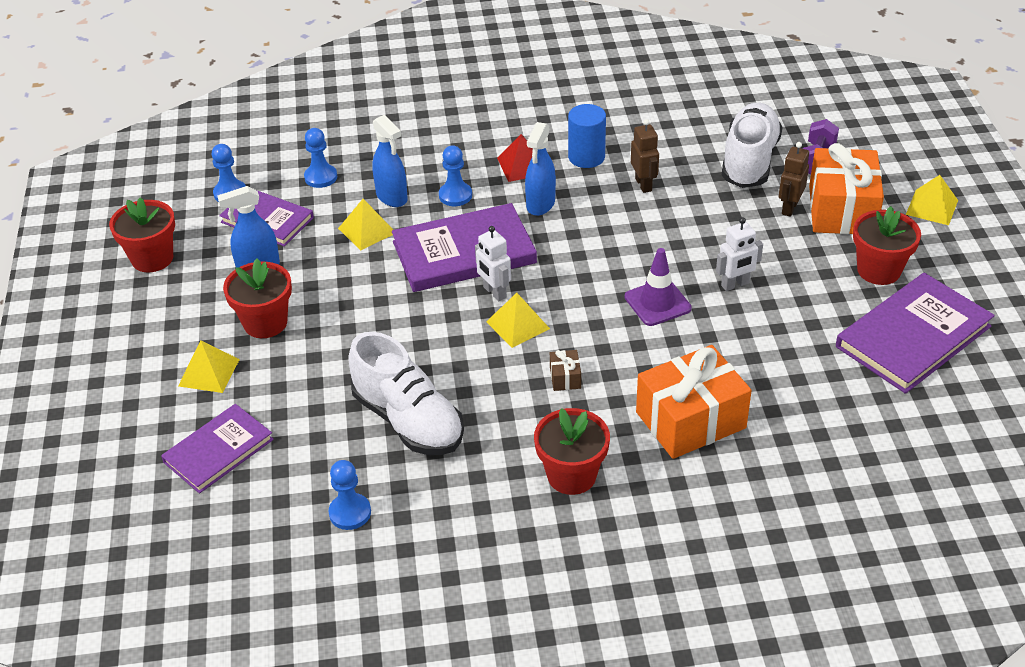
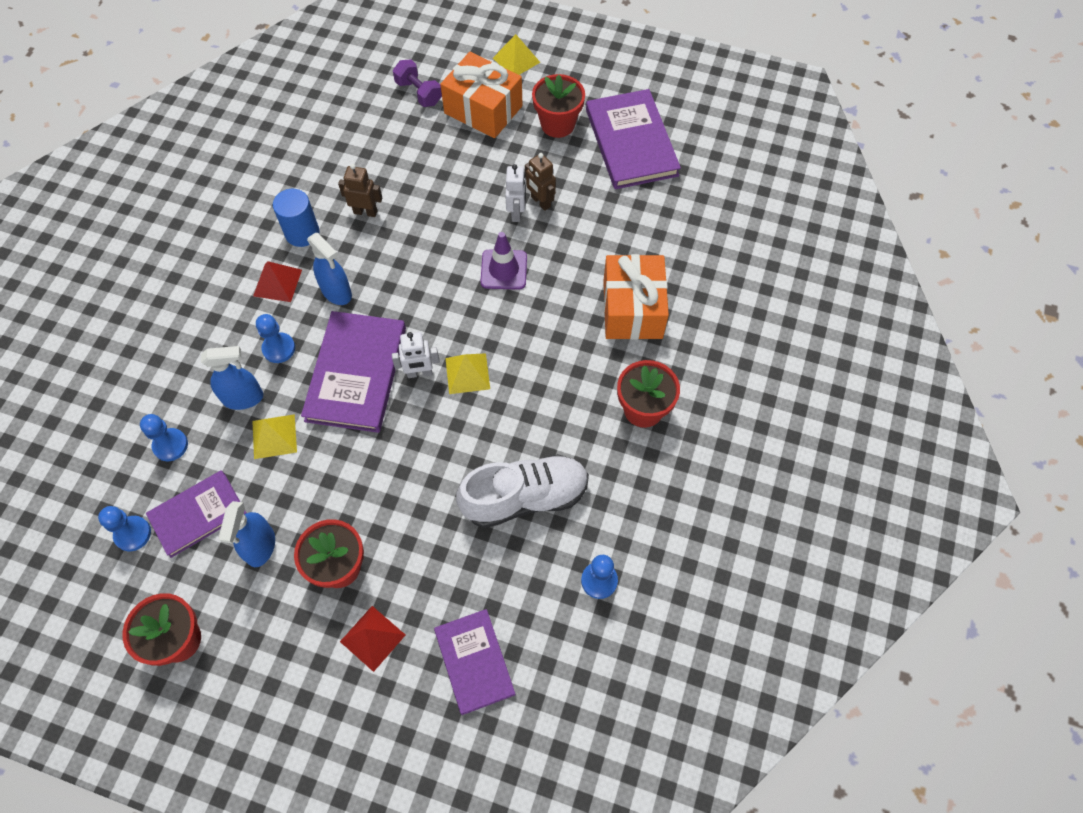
camera: 65 degrees left, 20 degrees up
yellow pyramid [178,340,240,393] -> red pyramid [340,606,405,672]
brown gift [550,350,581,391] -> none
white shoe [722,103,783,188] -> none
brown robot [779,142,809,217] -> brown robot moved to [525,153,556,211]

